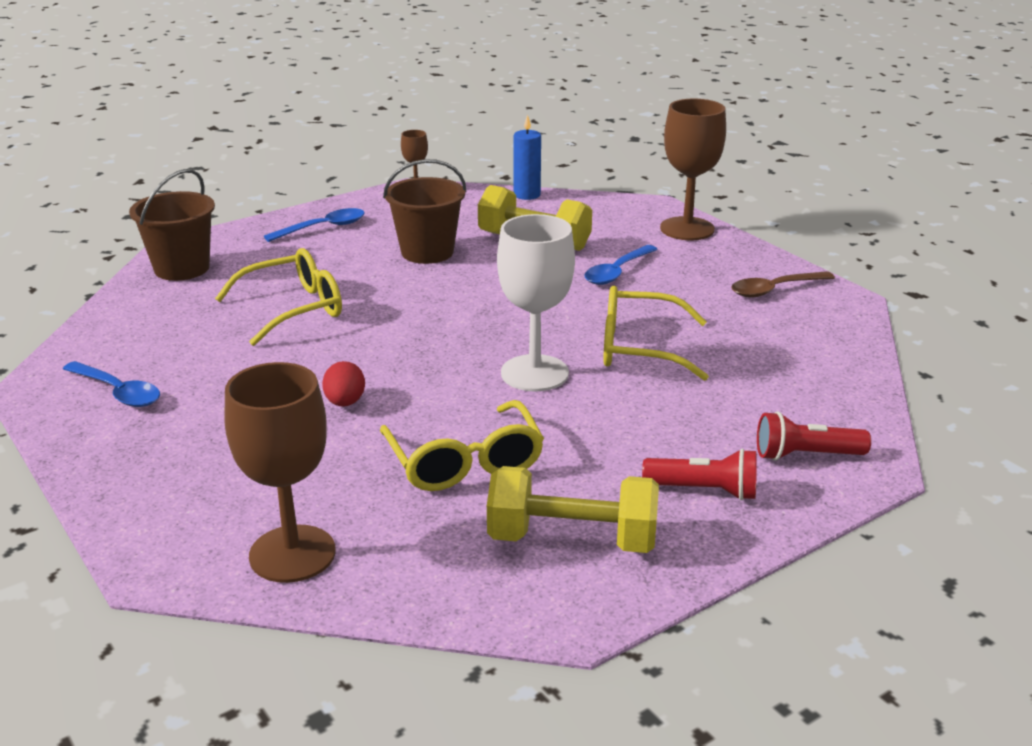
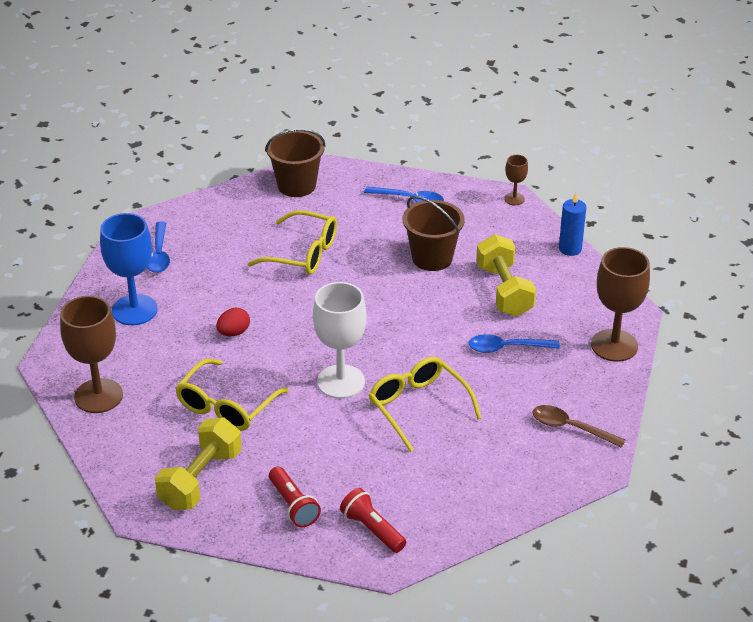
camera: 50 degrees right, 10 degrees up
yellow dumbbell [487,466,659,553] -> yellow dumbbell turned 60 degrees clockwise [155,417,242,510]
none -> blue goblet [100,213,158,325]

